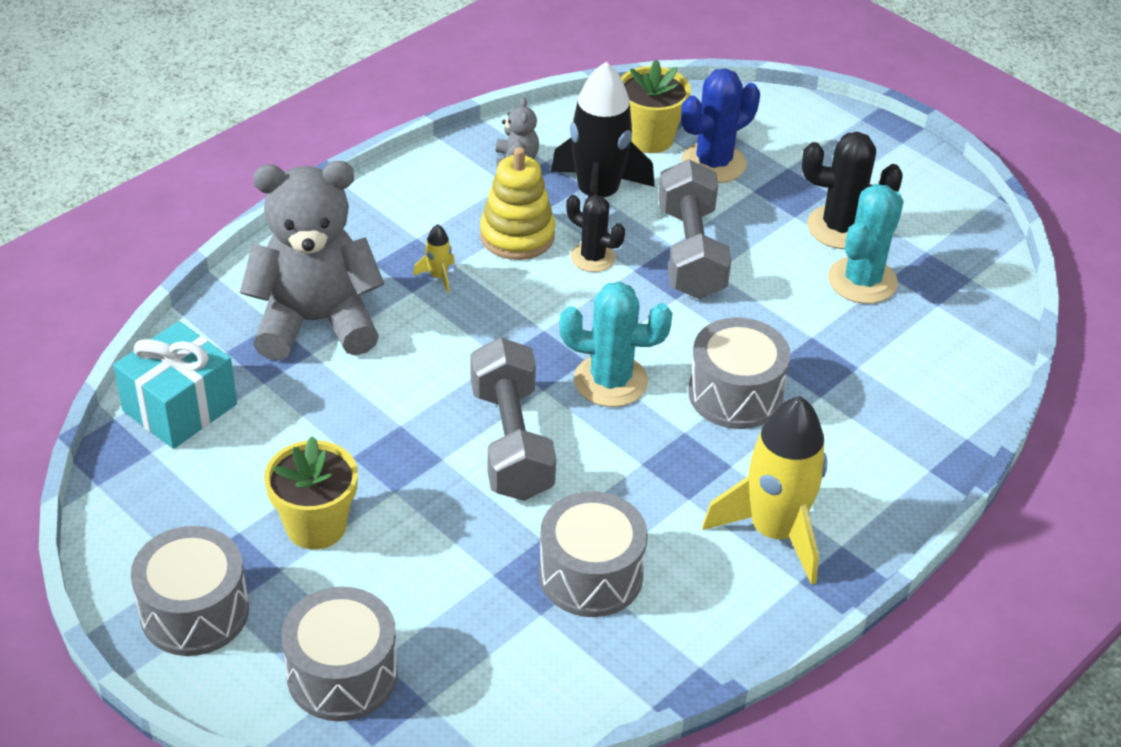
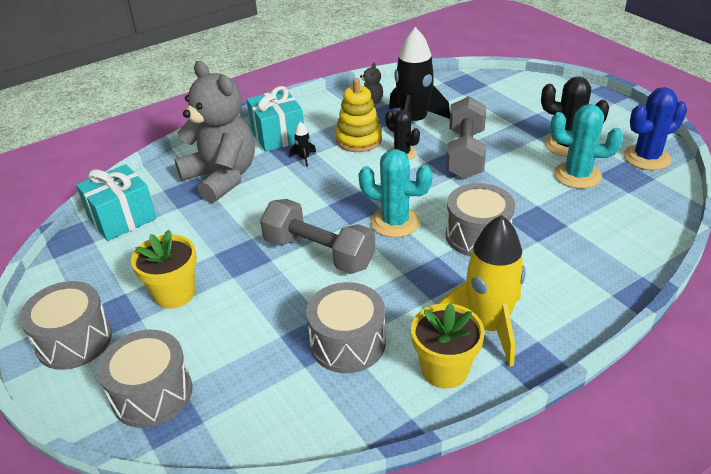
camera: 15 degrees right, 5 degrees down
grey teddy bear [240,161,384,360] -> grey teddy bear turned 45 degrees clockwise [175,61,255,203]
yellow rocket [413,224,455,293] -> black rocket [289,122,316,167]
grey dumbbell [471,337,556,501] -> grey dumbbell turned 60 degrees counterclockwise [260,199,375,274]
yellow flower pot [621,59,691,153] -> yellow flower pot moved to [411,303,485,389]
blue cactus [681,68,760,183] -> blue cactus moved to [624,87,687,170]
turquoise cactus [828,184,904,304] -> turquoise cactus turned 60 degrees clockwise [550,104,623,189]
none -> turquoise gift [246,86,304,152]

